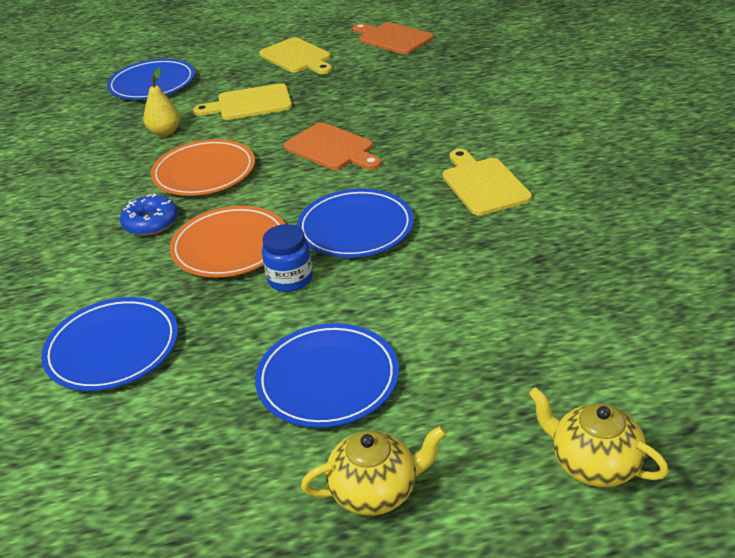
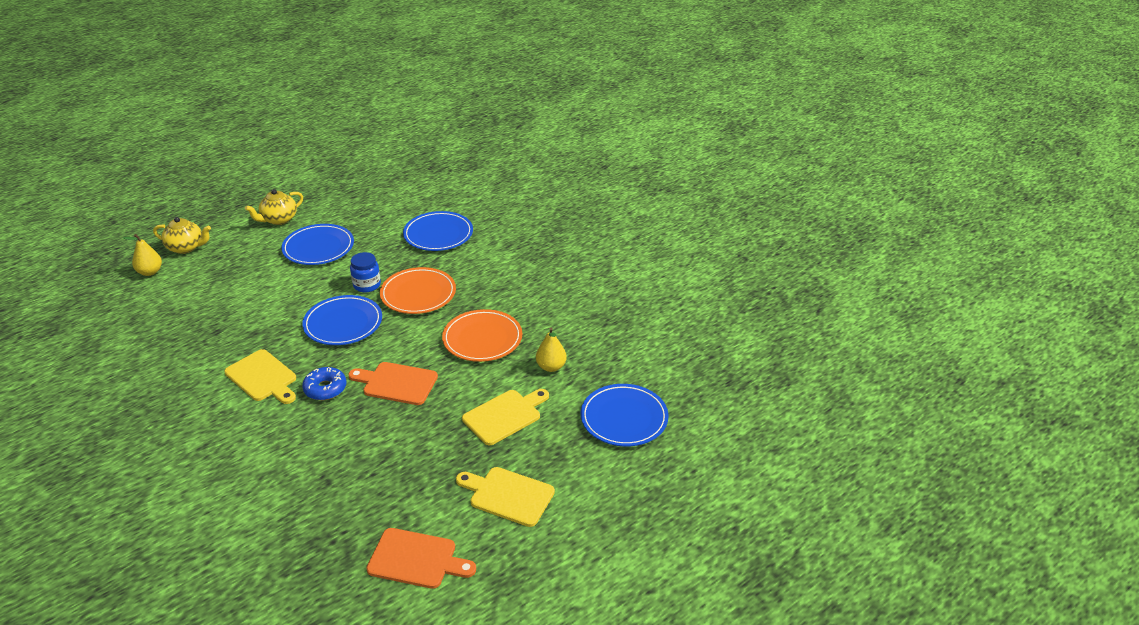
camera: 150 degrees right, 0 degrees up
blue donut [120,194,178,236] -> blue donut moved to [302,367,346,400]
none -> yellow pear [123,234,162,276]

